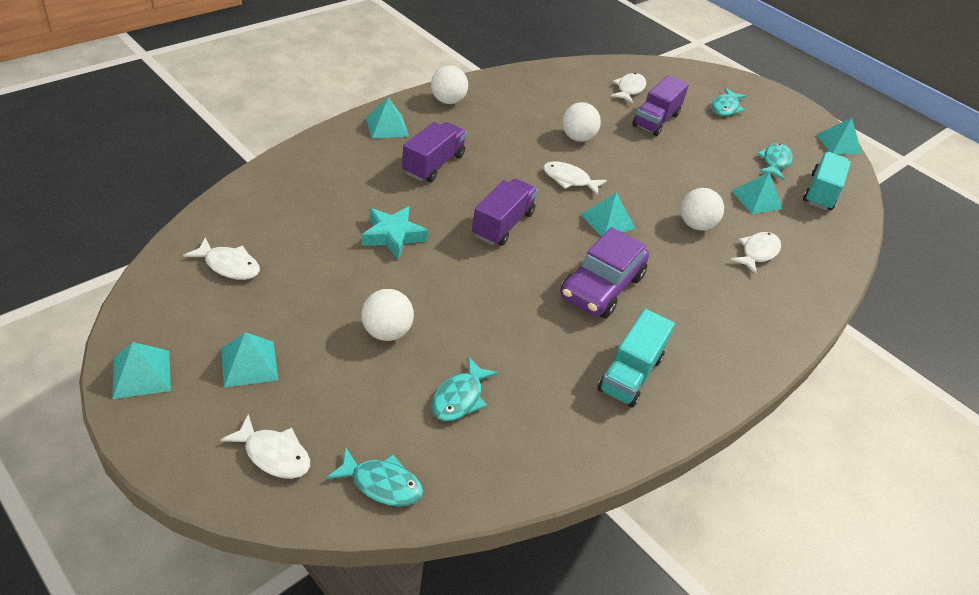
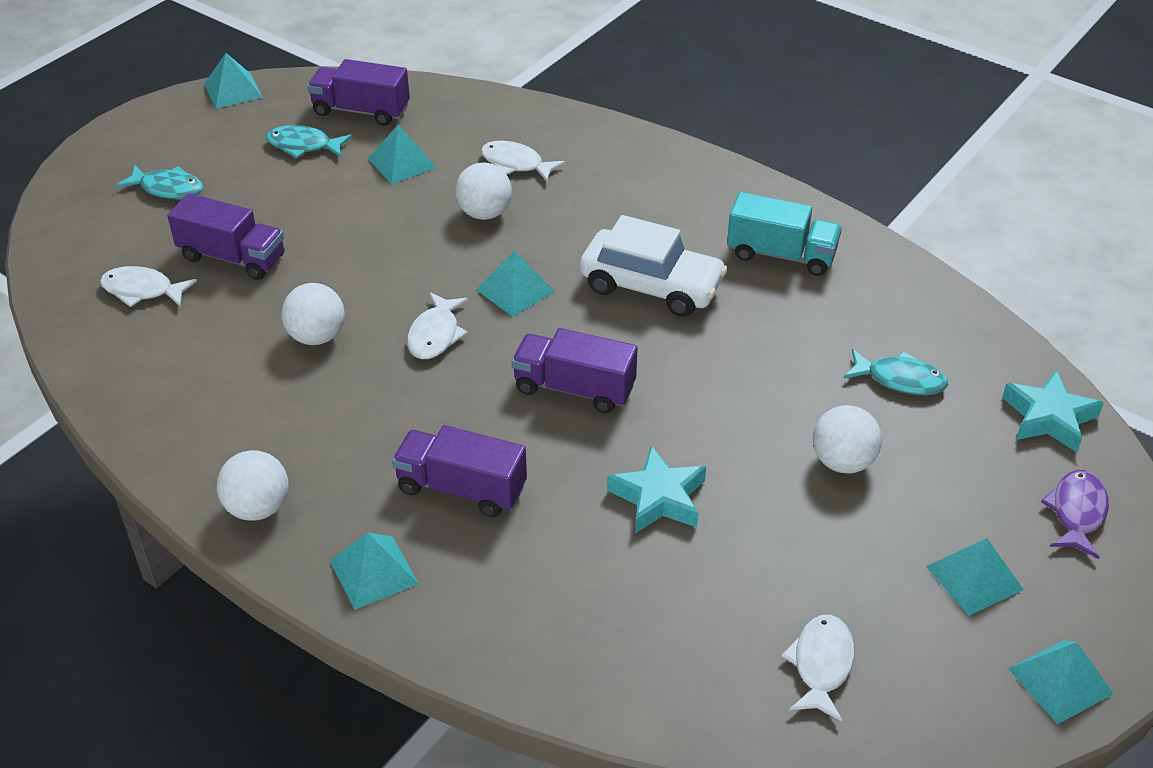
camera: 95 degrees left, 0 degrees up
white fish [220,414,310,479] -> purple fish [1041,470,1109,559]
turquoise fish [326,447,423,506] -> turquoise star [1002,370,1104,452]
purple car [560,227,649,318] -> white car [580,215,728,317]
turquoise truck [803,151,851,210] -> purple truck [307,59,410,126]

